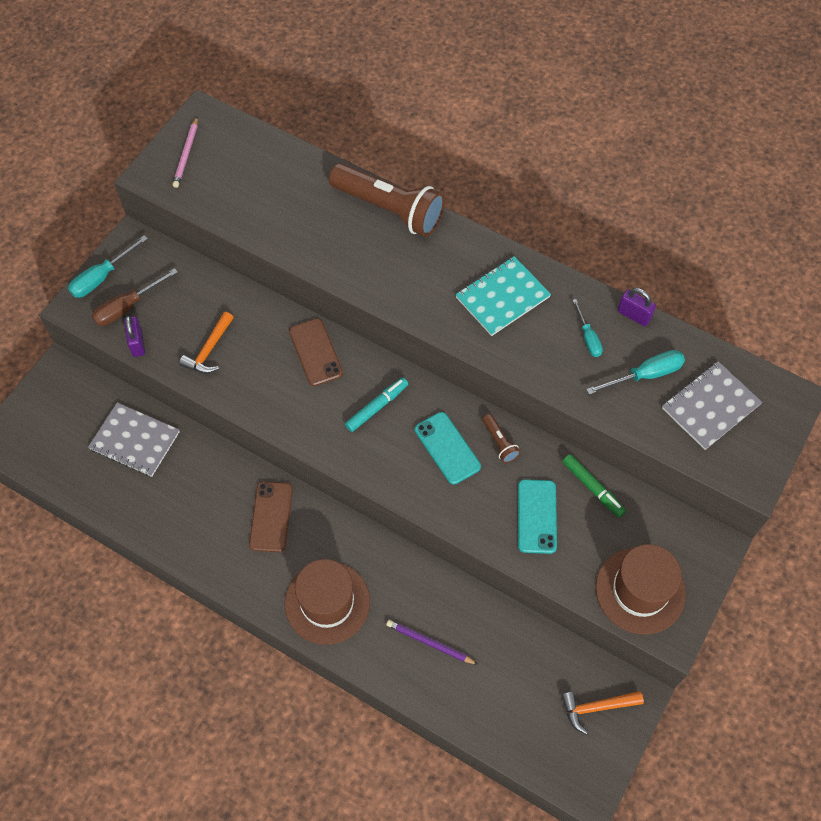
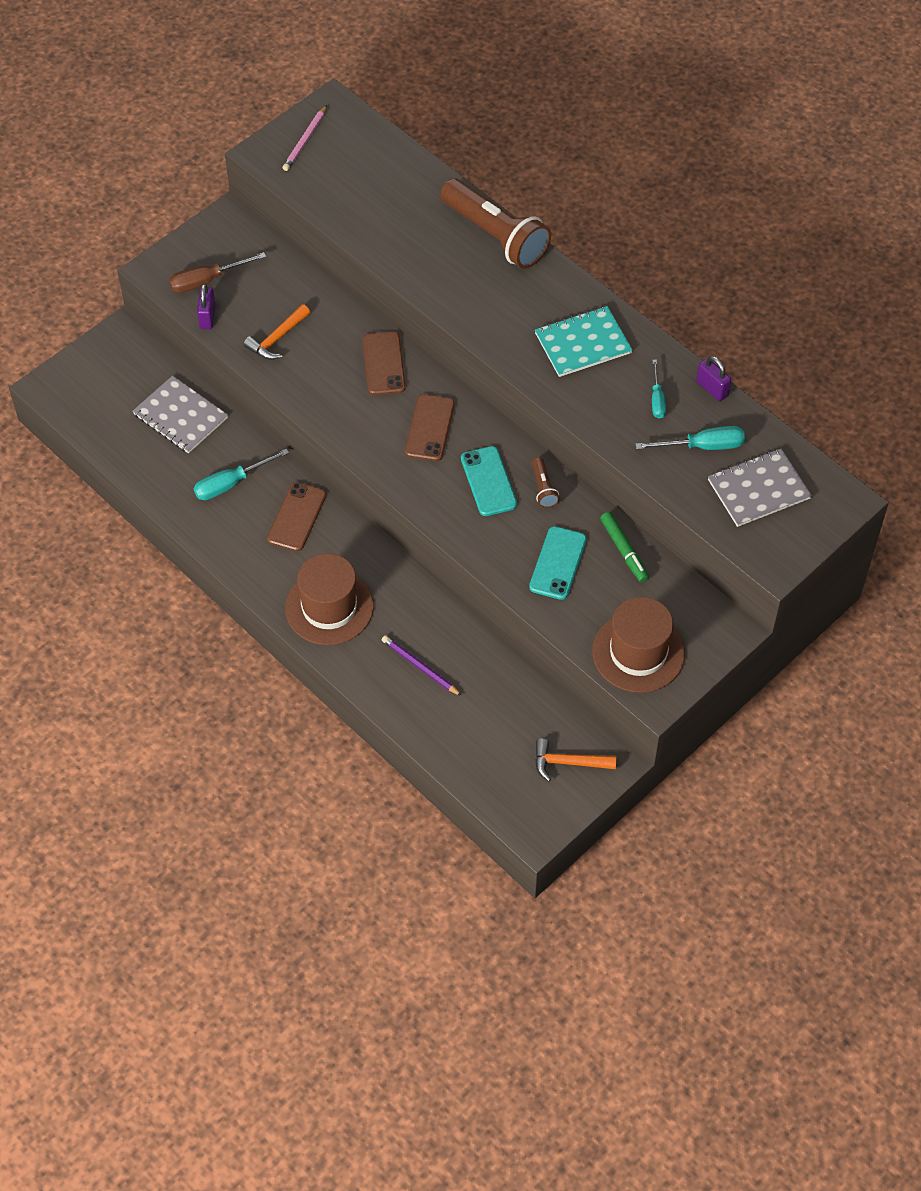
camera: 15 degrees right, 5 degrees down
turquoise screwdriver [68,235,148,298] -> turquoise screwdriver moved to [194,448,289,500]
turquoise marker [345,377,408,432] -> brown phone [405,394,454,461]

